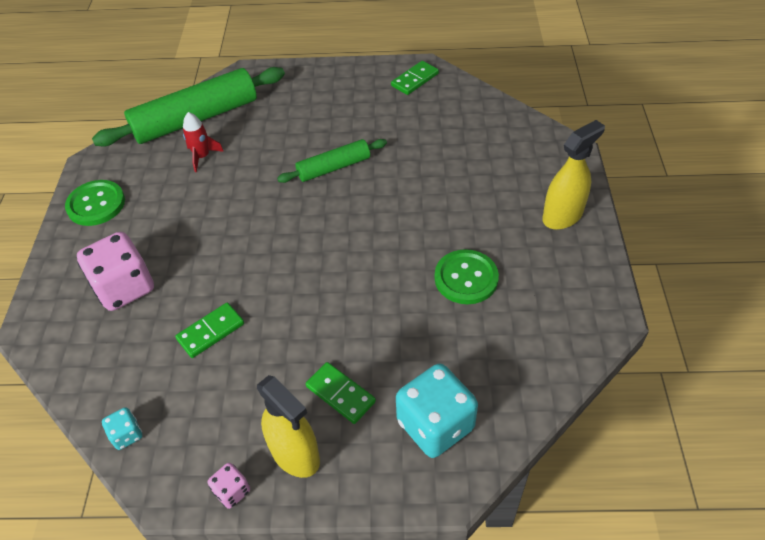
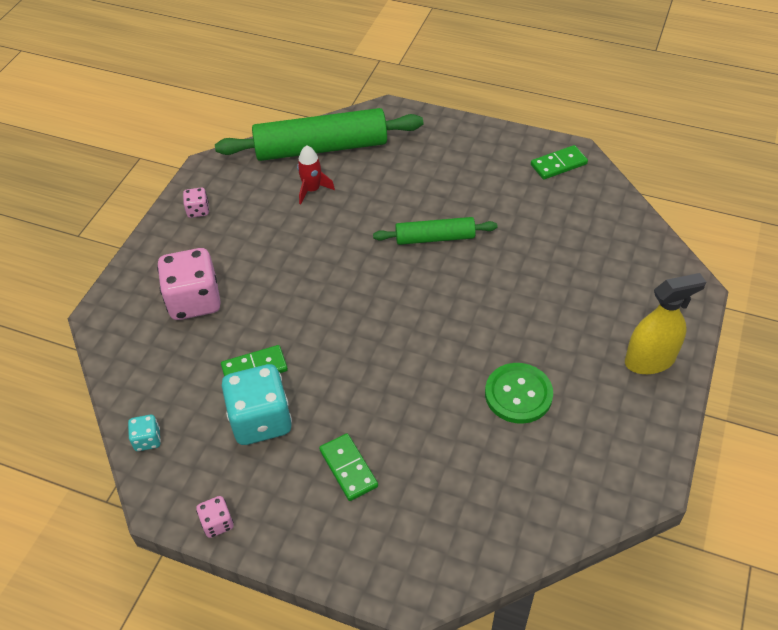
camera: 20 degrees right, 0 degrees up
green button [65,180,125,226] -> pink dice [183,188,209,218]
yellow spray bottle [257,375,320,478] -> none
turquoise dice [396,364,478,458] -> turquoise dice moved to [222,364,292,445]

